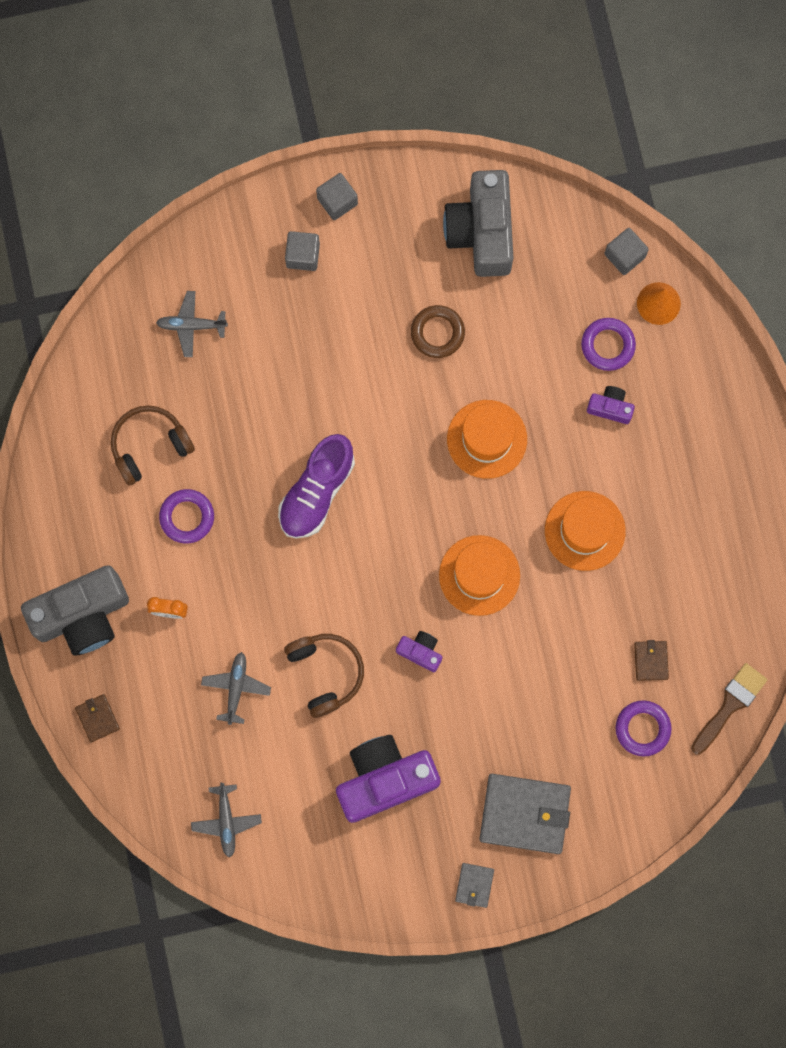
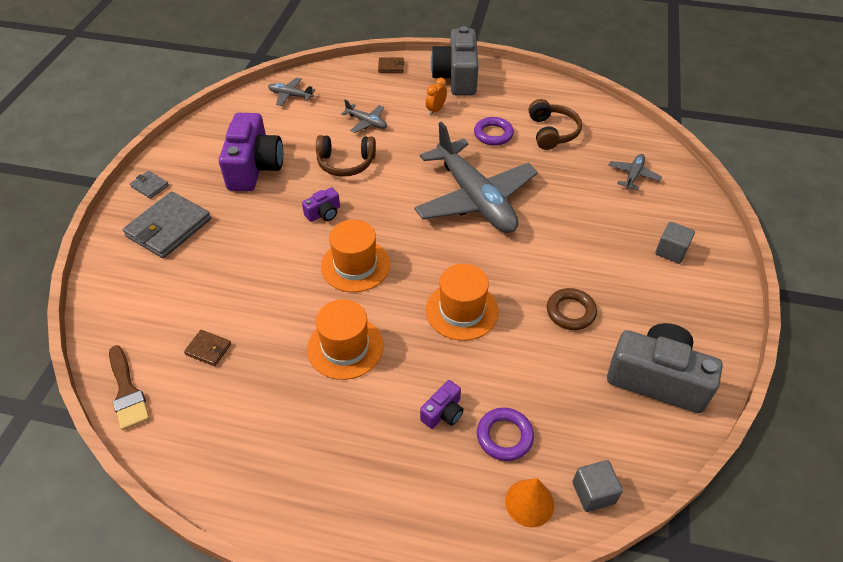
camera: 115 degrees right, 30 degrees down
purple shoe [278,434,355,539] -> grey plane [414,122,538,233]
grey cube [316,173,358,220] -> none
purple ring [616,700,672,757] -> none

